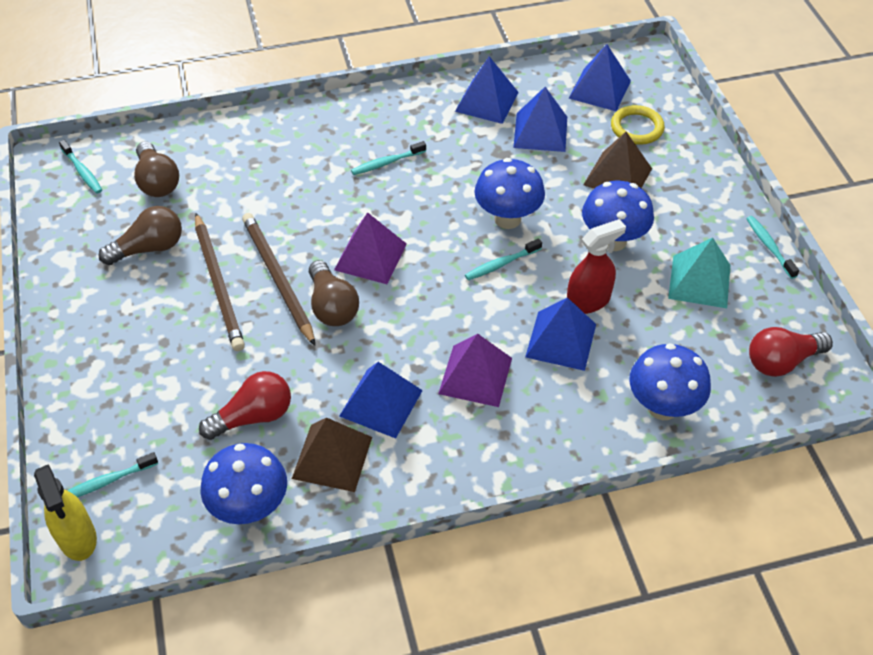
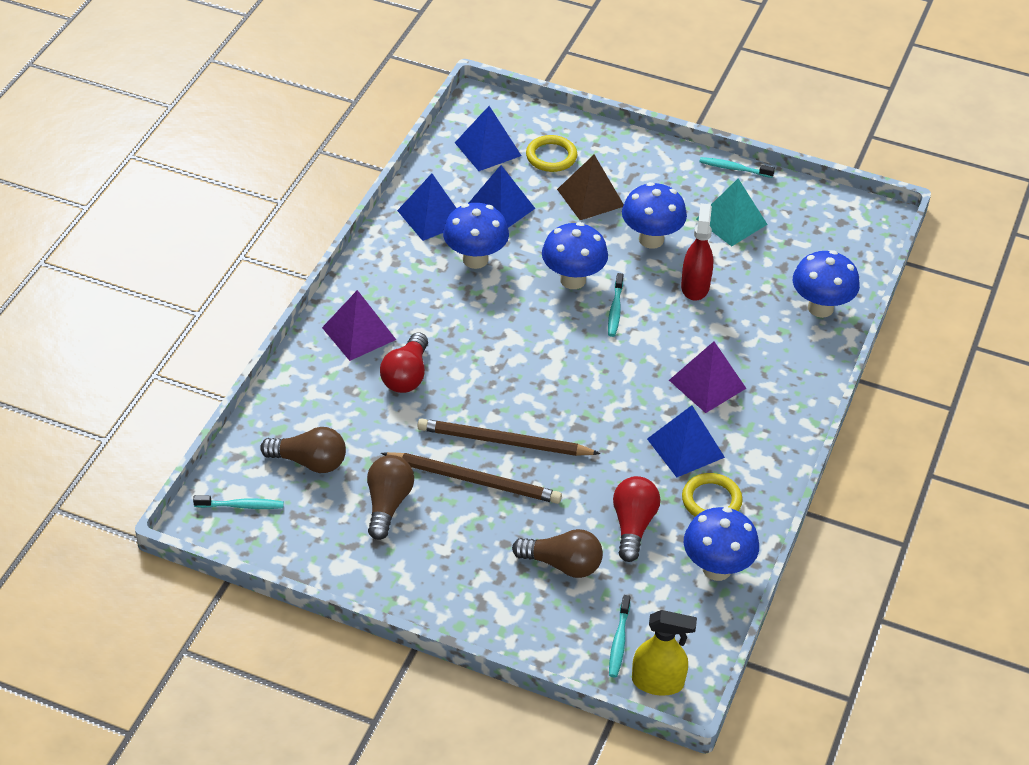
camera: 55 degrees left, 5 degrees down
brown pyramid [292,418,372,492] -> yellow ring [682,473,743,517]
brown light bulb [309,260,359,326] -> brown light bulb moved to [512,529,603,578]
purple pyramid [334,212,407,284] -> purple pyramid moved to [322,290,396,361]
turquoise toothbrush [351,141,426,175] -> none
blue pyramid [525,298,596,371] -> none
red light bulb [749,327,833,377] -> red light bulb moved to [380,332,428,393]
none -> blue mushroom [443,203,509,269]

